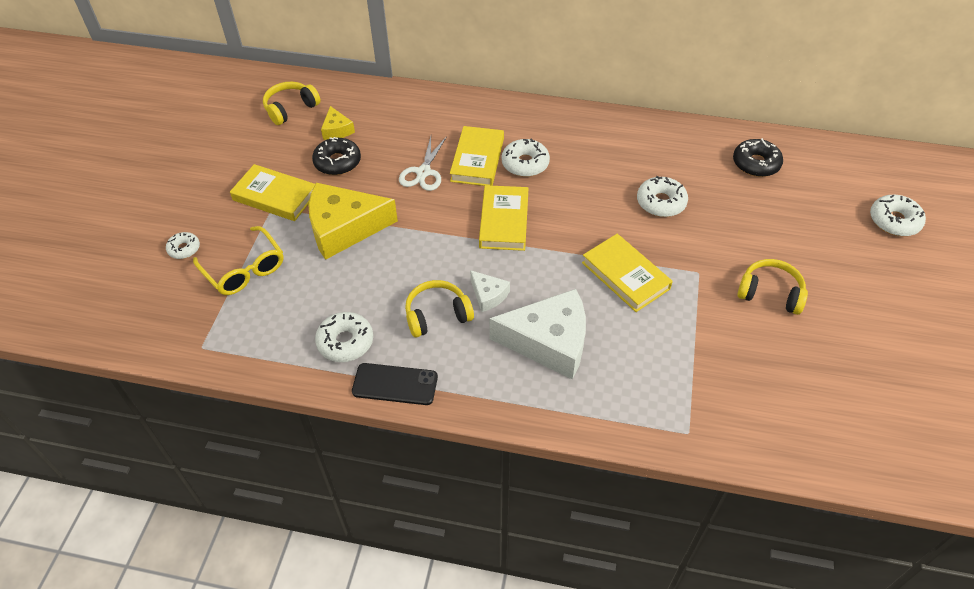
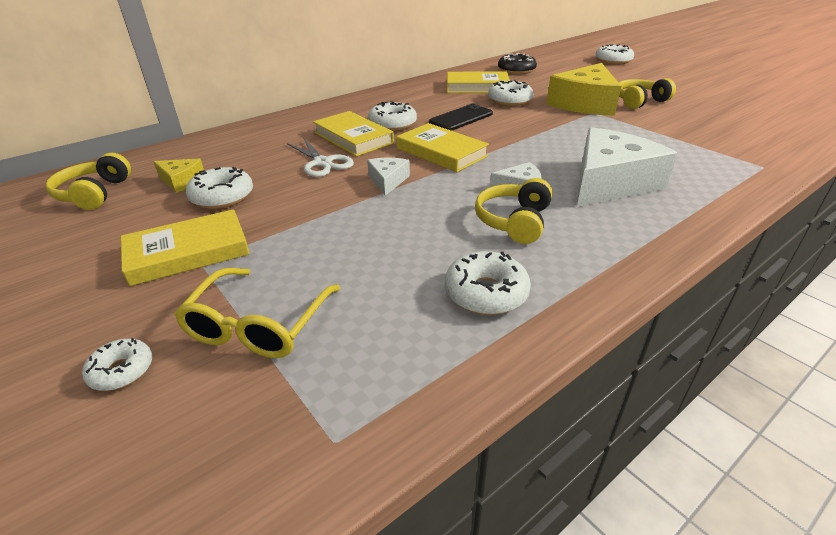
camera: 50 degrees left, 15 degrees down
yellow glasses [193,226,284,295] -> yellow glasses turned 105 degrees clockwise [175,268,340,358]
yellow cheese [309,183,398,260] -> yellow cheese moved to [546,63,621,116]
black donut [312,137,361,175] -> white donut [186,167,253,209]
black phone [352,363,438,405] -> black phone moved to [429,104,493,131]
yellow book [582,234,673,312] -> yellow book moved to [447,72,510,93]
none -> white cheese [367,158,410,196]

